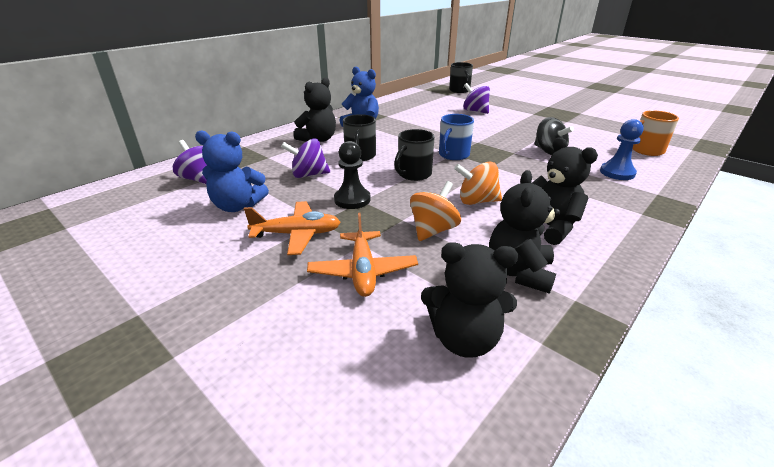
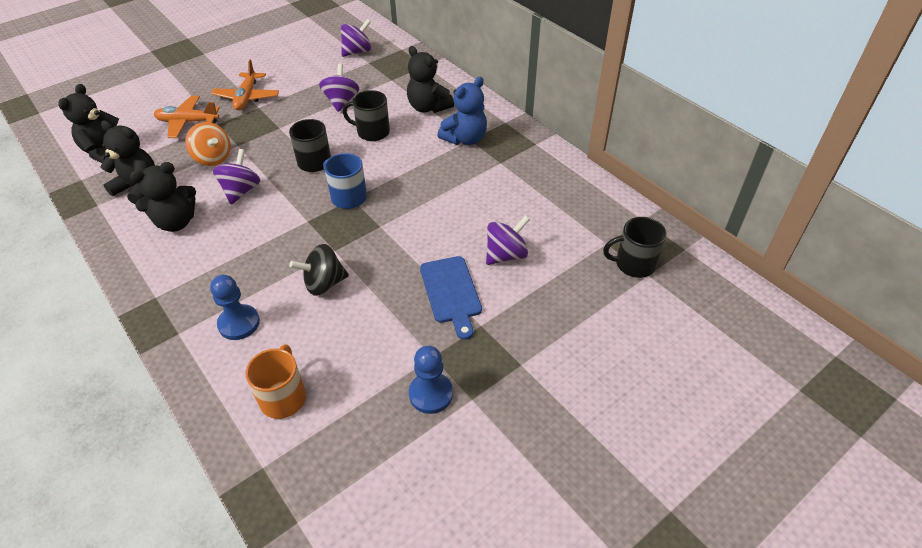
camera: 100 degrees right, 15 degrees up
blue teddy bear [195,130,269,212] -> none
black pawn [334,141,370,209] -> none
orange spinning top [454,162,502,205] -> purple spinning top [213,149,260,205]
none -> blue pawn [409,346,453,414]
none -> blue cutting board [420,256,482,340]

